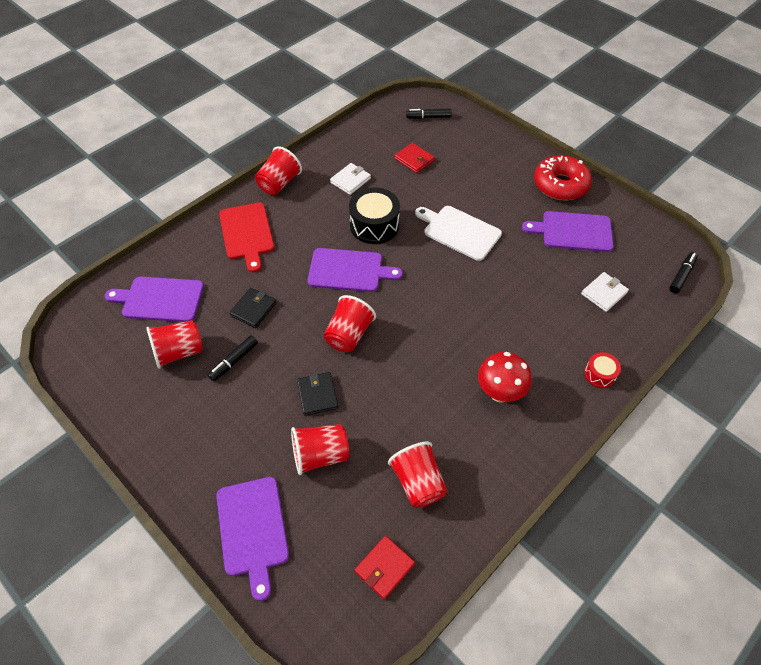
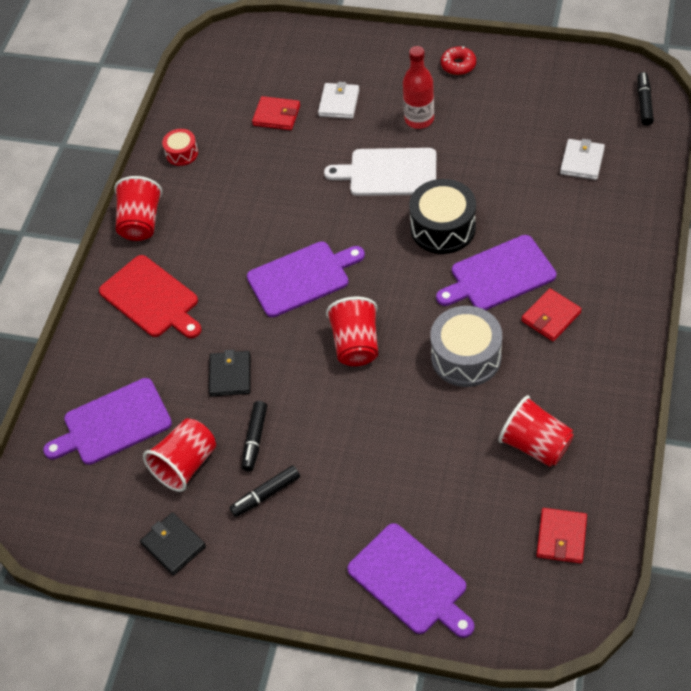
camera: 25 degrees left, 0 degrees up
red cup [291,424,349,475] -> none
black wallet [297,372,338,416] -> black wallet moved to [140,512,206,576]
white wallet [330,163,371,195] -> white wallet moved to [318,82,359,119]
black drum [349,188,400,244] -> black drum moved to [409,179,476,254]
black marker [406,108,452,119] -> black marker moved to [229,465,300,517]
red mushroom [478,352,532,402] -> red wallet [521,288,582,341]
purple cutting board [522,211,614,252] -> purple cutting board moved to [436,235,557,310]
red donut [534,155,592,200] -> red donut [441,46,476,75], size x0.50
red drum [584,352,621,388] -> red drum moved to [162,129,198,166]
none -> red bottle [403,46,434,129]
none -> grey drum [430,306,502,387]

